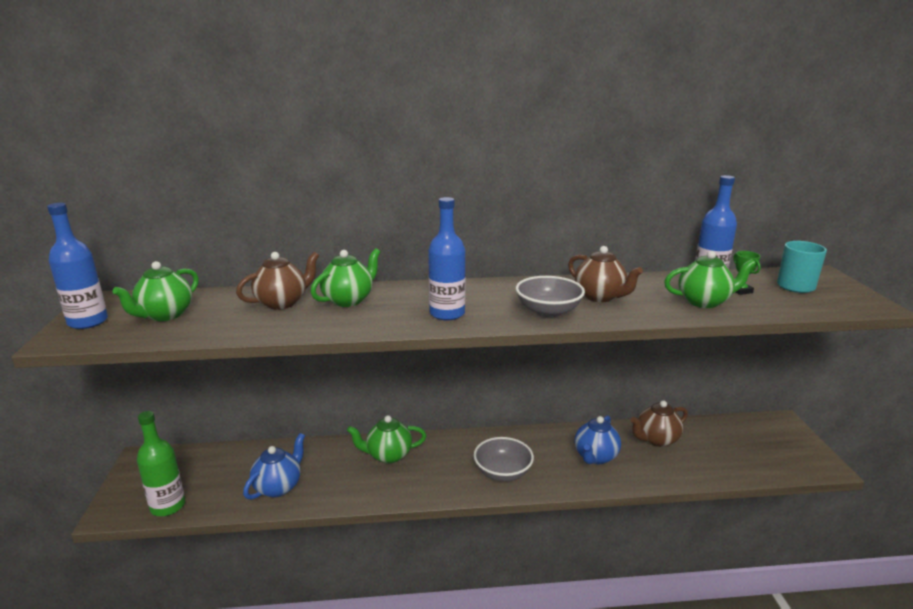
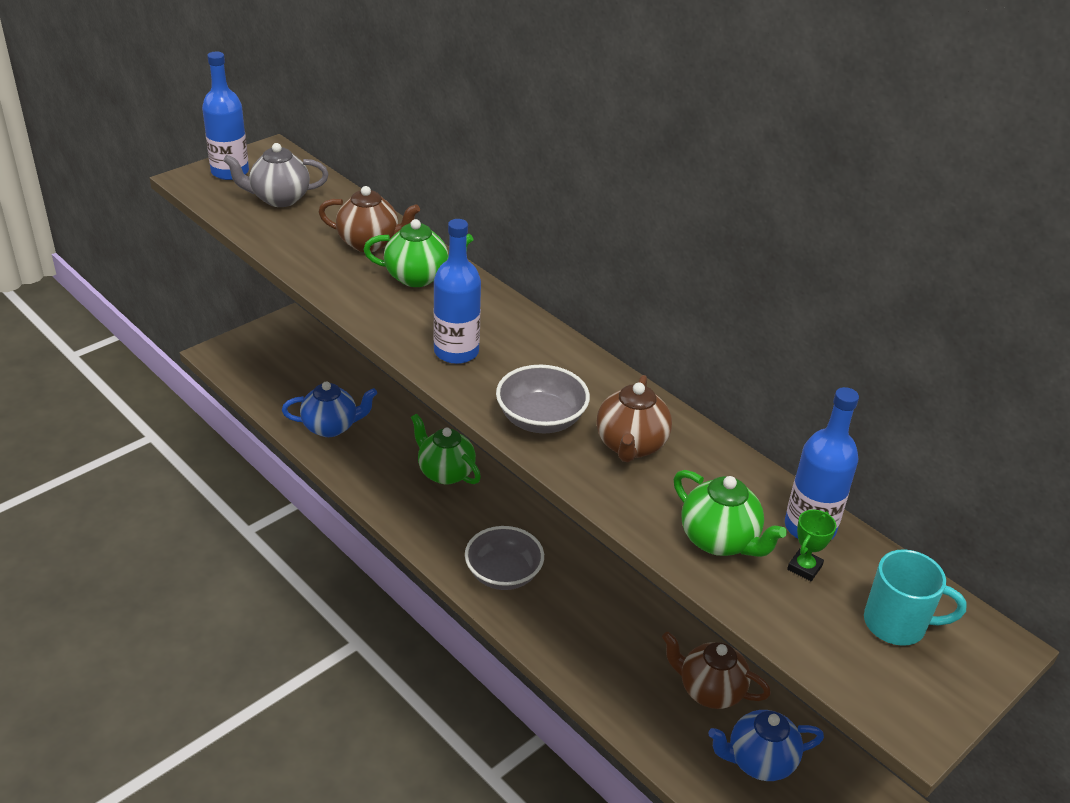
camera: 50 degrees right, 15 degrees up
green teapot [112,261,199,321] -> grey teapot [223,143,329,207]
green bottle [137,411,185,516] -> none
blue teapot [575,415,621,464] -> blue teapot moved to [708,710,824,781]

